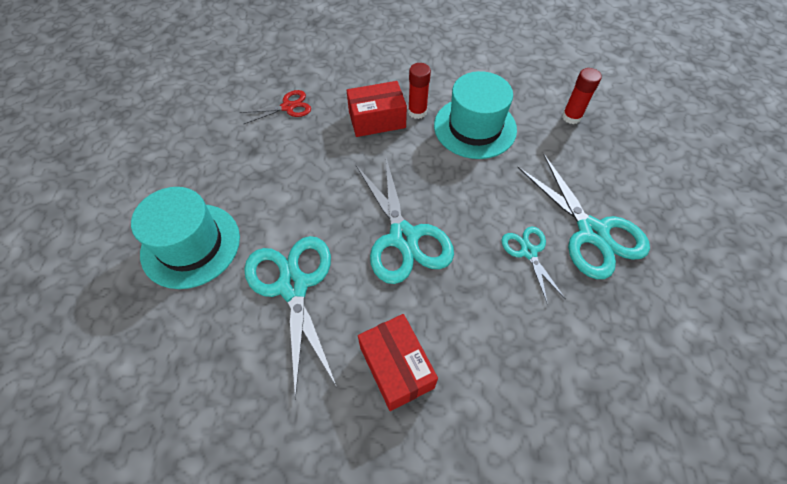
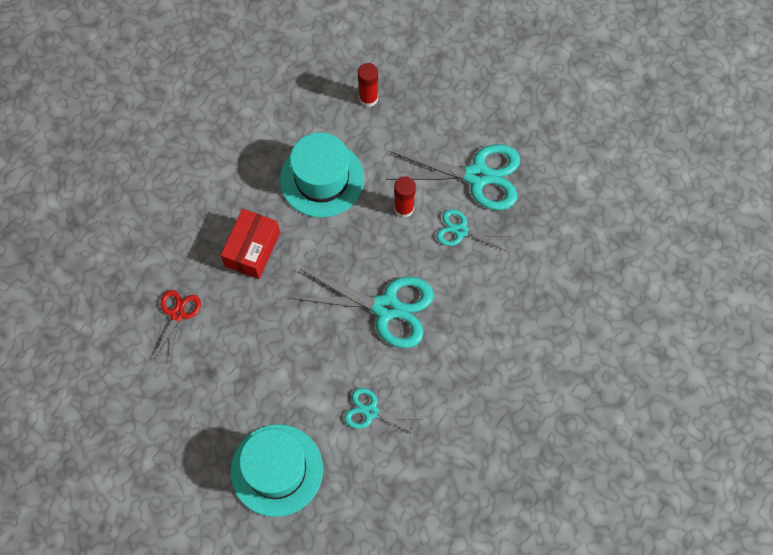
camera: 55 degrees left, 10 degrees up
turquoise scissors [244,236,337,400] -> turquoise scissors [344,388,424,435], size x0.54
red box [358,314,438,411] -> none
red glue stick [408,63,431,119] -> red glue stick moved to [394,177,416,218]

